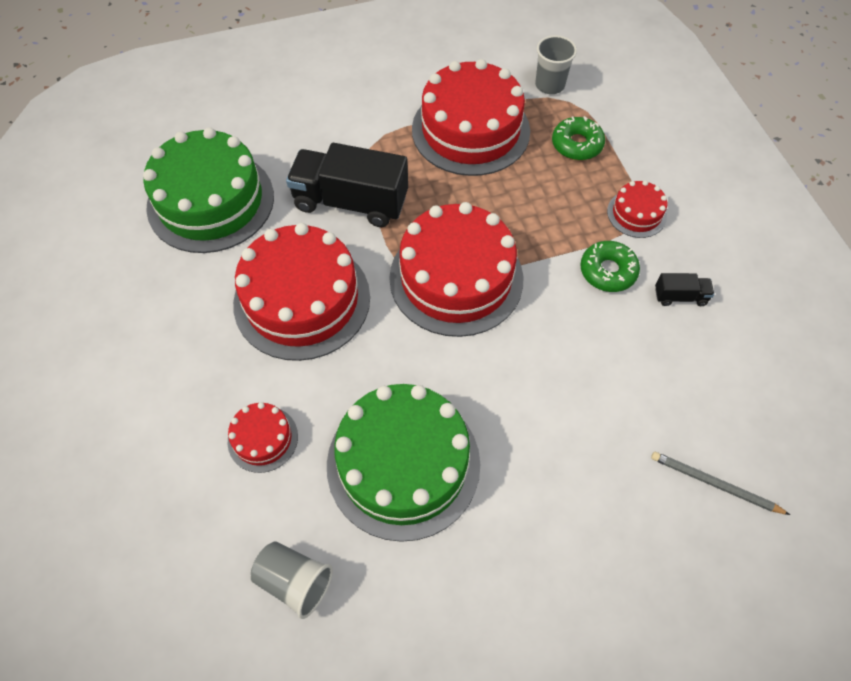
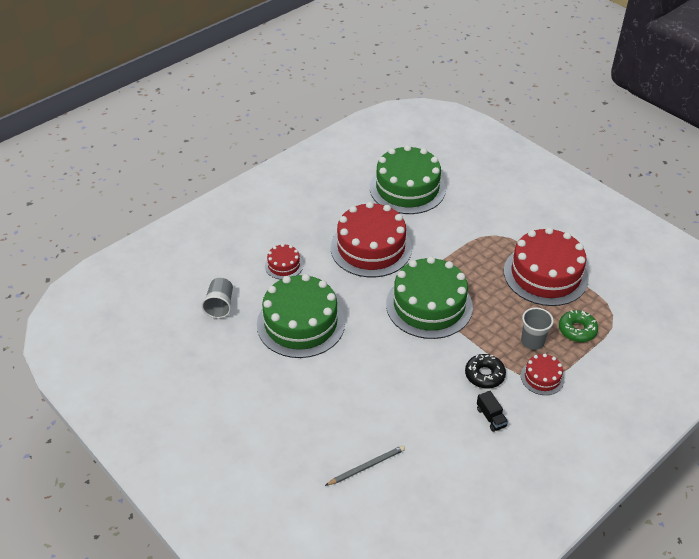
camera: 65 degrees right, 15 degrees down
black truck [286,143,408,227] -> none
red cake [389,202,523,337] -> green cake [386,257,473,339]
grey cup [535,35,577,94] -> grey cup moved to [521,307,554,350]
green donut [580,241,640,292] -> black donut [465,354,506,388]
grey pencil [651,452,790,515] -> grey pencil turned 60 degrees clockwise [325,445,405,486]

